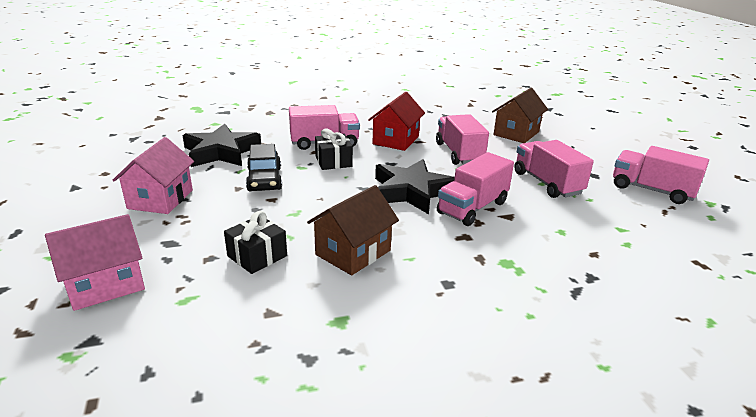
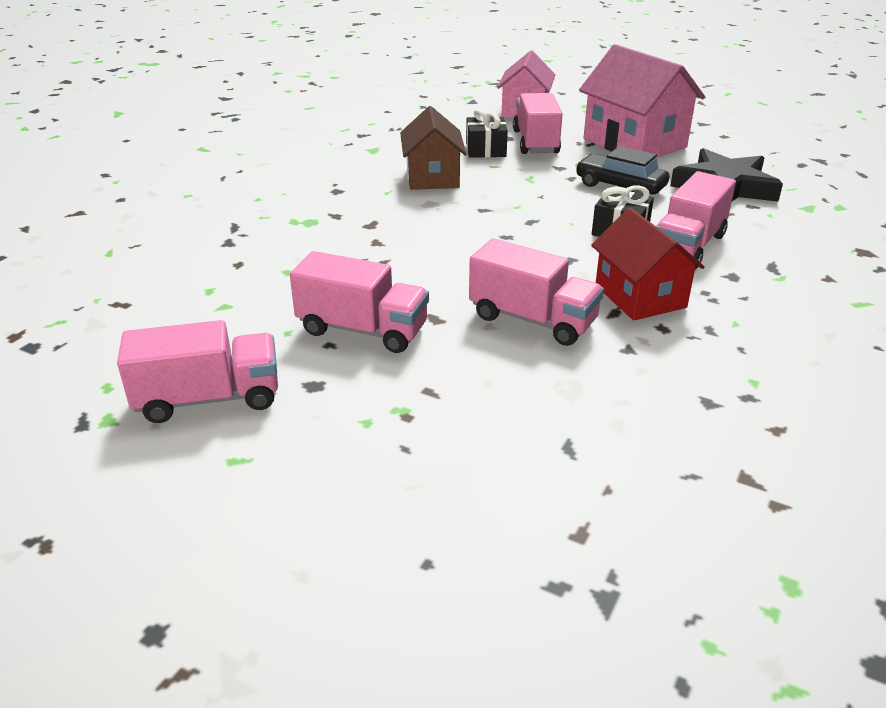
camera: 135 degrees right, 5 degrees up
pink house [113,137,194,214] -> pink house [579,44,705,157], size x1.52
black star [375,159,455,214] -> none
pink truck [437,152,514,226] -> pink truck moved to [513,93,563,154]
brown house [492,88,548,143] -> none

